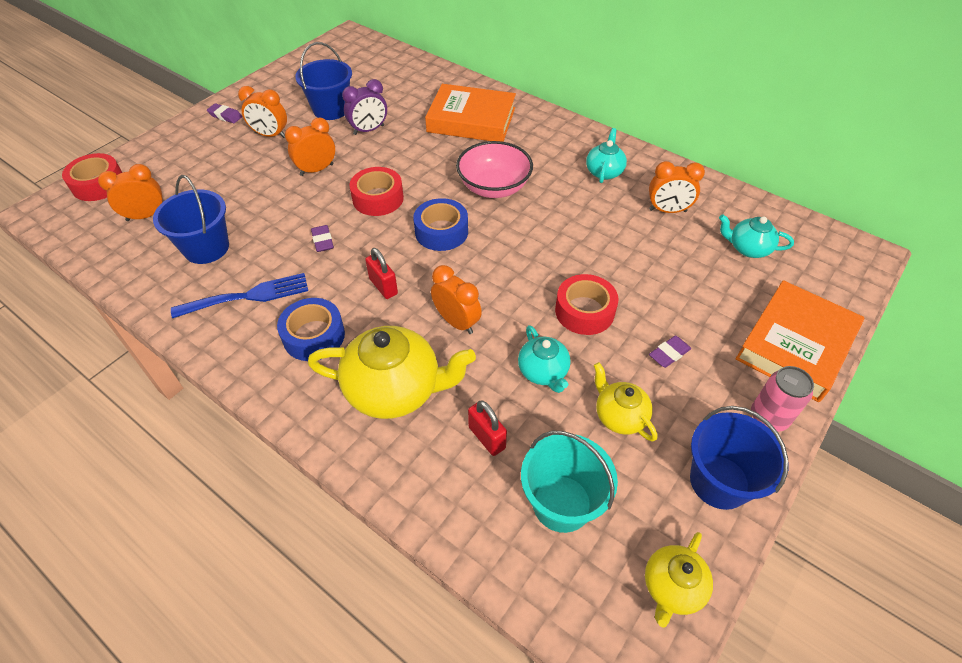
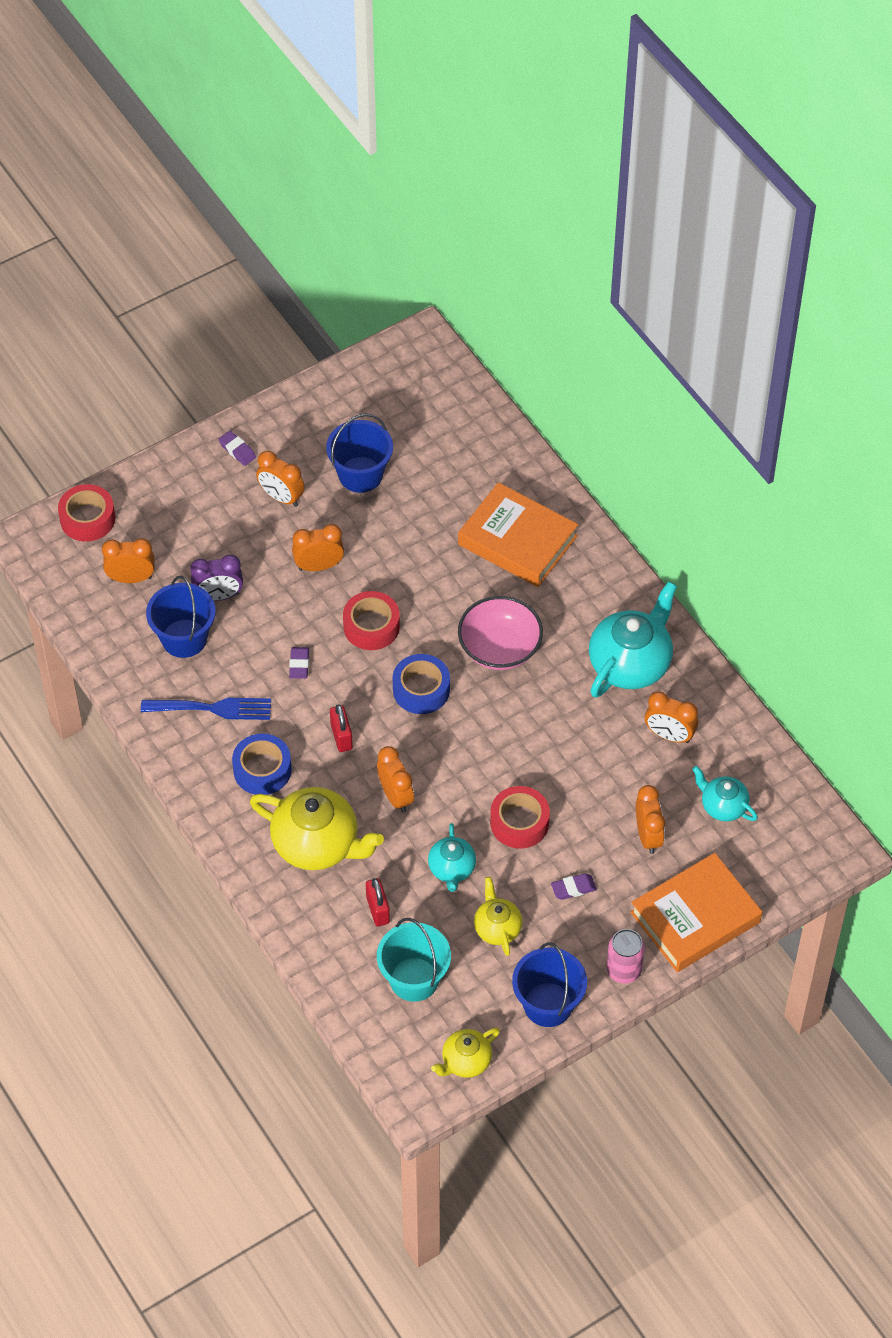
camera: 20 degrees right, 5 degrees up
purple clock [342,79,387,135] -> purple clock moved to [191,555,243,601]
turquoise teapot [586,128,627,183] -> turquoise teapot [589,581,677,698], size x1.82
none -> orange clock [636,785,665,854]

